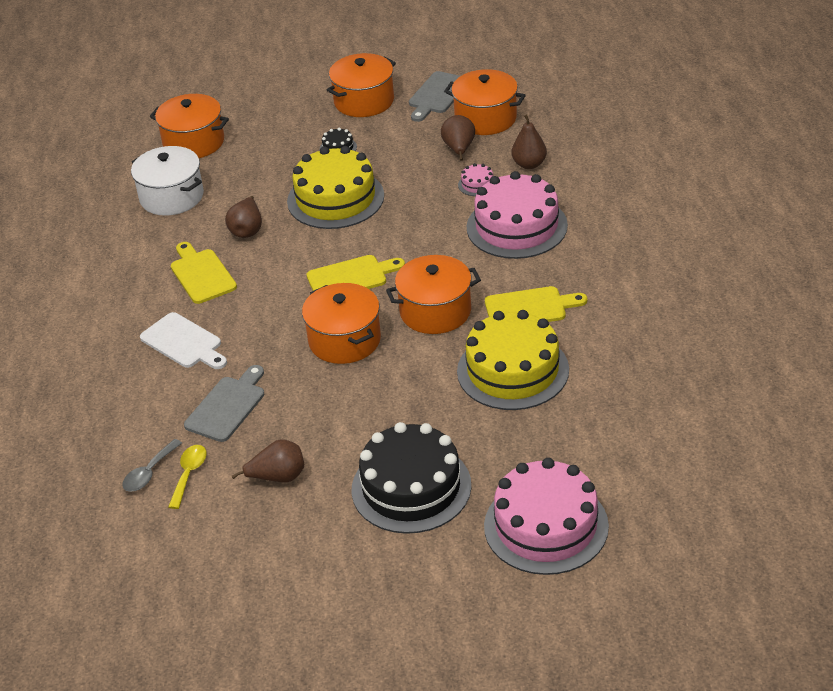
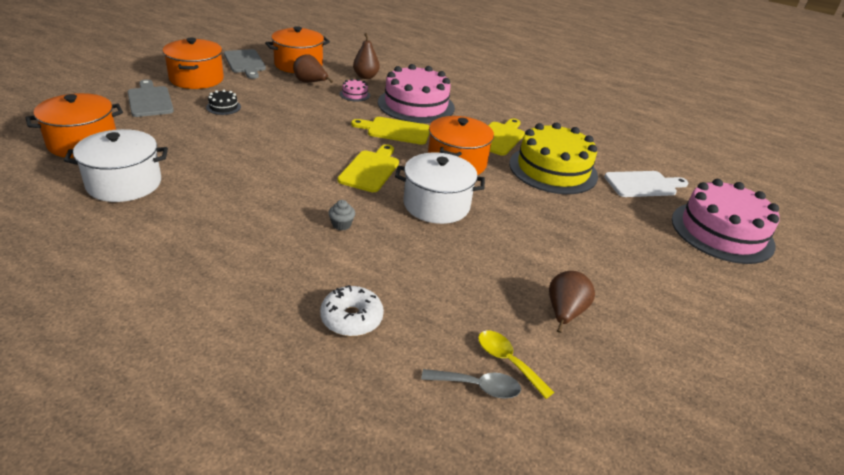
camera: 60 degrees left, 5 degrees down
grey spoon [122,439,182,492] -> grey spoon turned 60 degrees counterclockwise [421,369,521,399]
white cutting board [140,312,227,369] -> white cutting board moved to [604,171,689,197]
yellow cutting board [171,242,237,304] -> yellow cutting board moved to [351,117,430,145]
grey cutting board [184,365,264,442] -> grey cutting board moved to [127,80,174,117]
brown pear [225,196,262,238] -> none
yellow cake [287,146,384,229] -> none
orange pot [302,283,381,364] -> white pot [395,153,485,224]
black cake [352,422,471,534] -> none
none -> white donut [320,285,384,336]
none -> grey cupcake [328,200,355,231]

